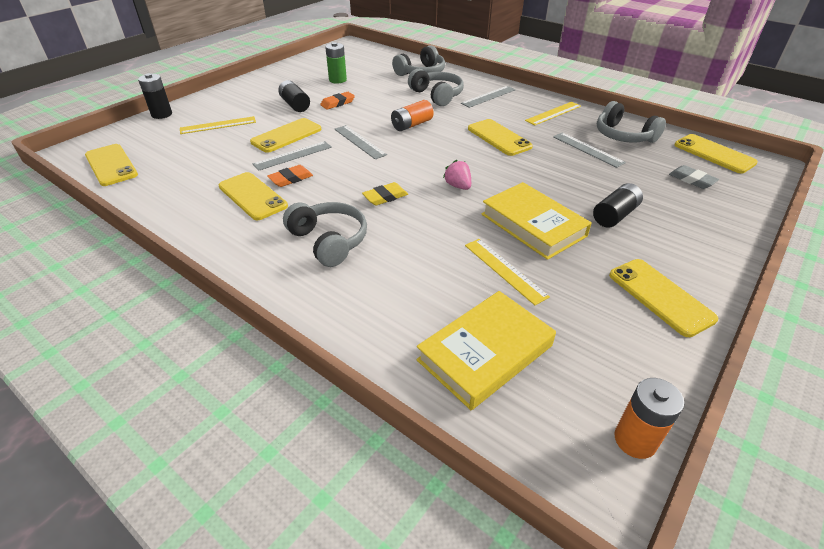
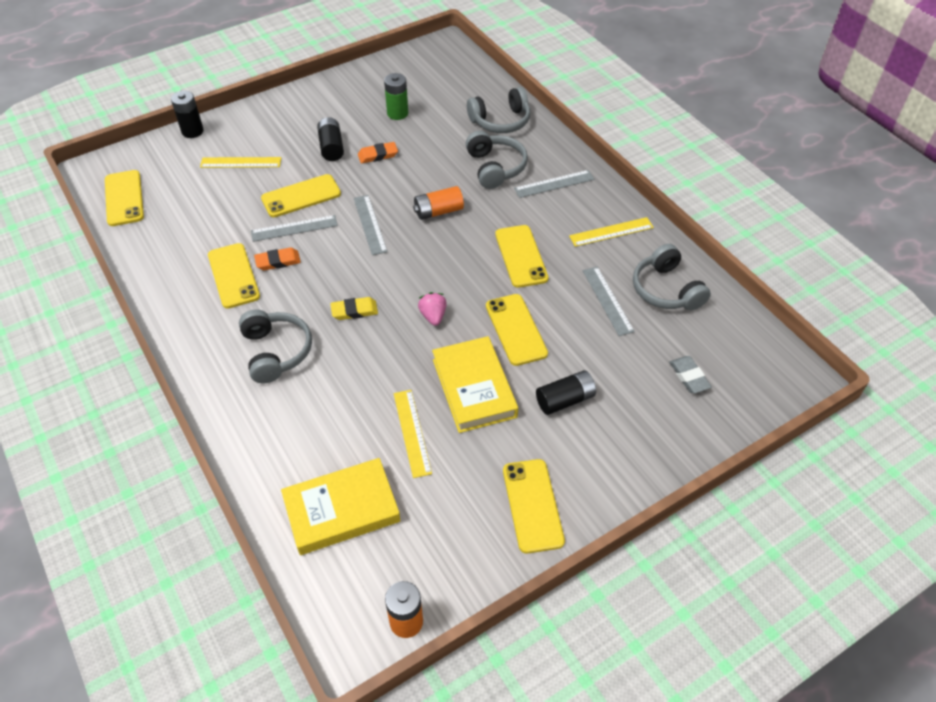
camera: 20 degrees right, 10 degrees up
yellow phone [674,134,758,173] -> yellow phone moved to [486,294,548,366]

